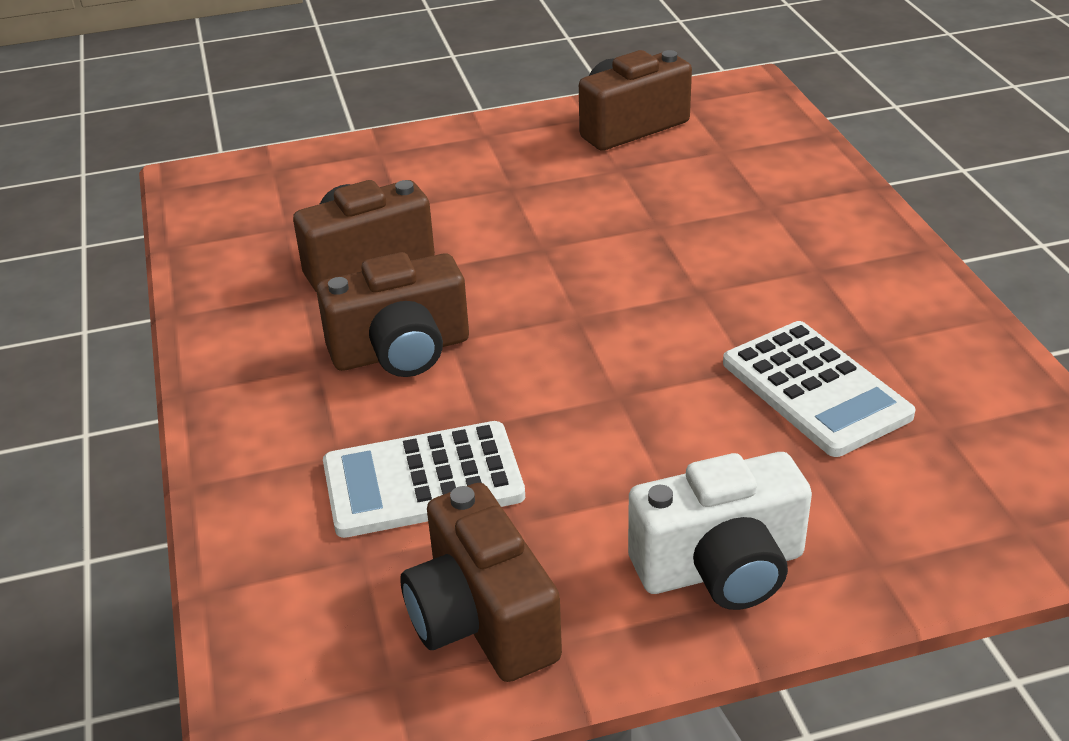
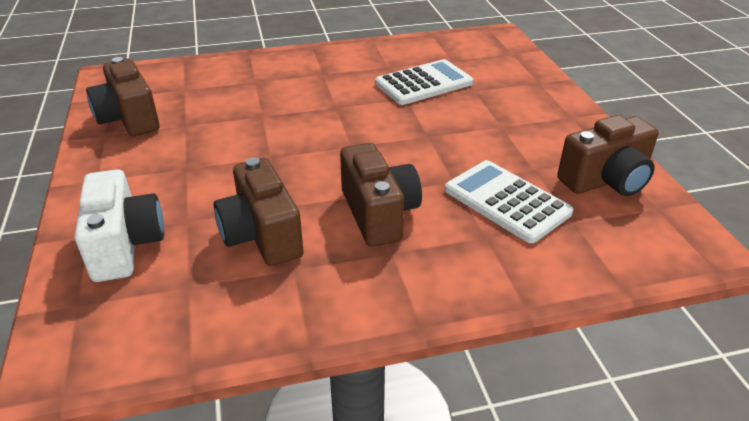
camera: 90 degrees left, 0 degrees up
white calculator [323,421,525,538] -> white calculator turned 150 degrees clockwise [445,160,573,243]
white camera [628,452,812,610] -> white camera moved to [75,169,164,282]

